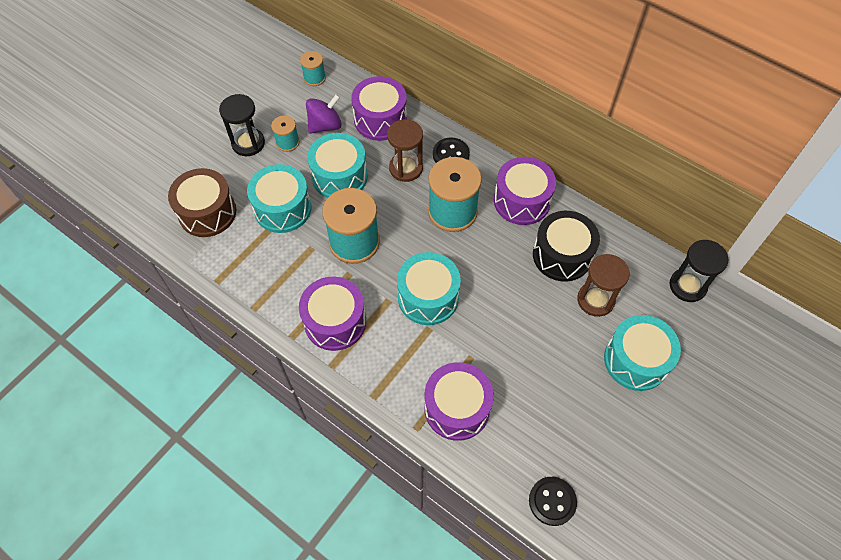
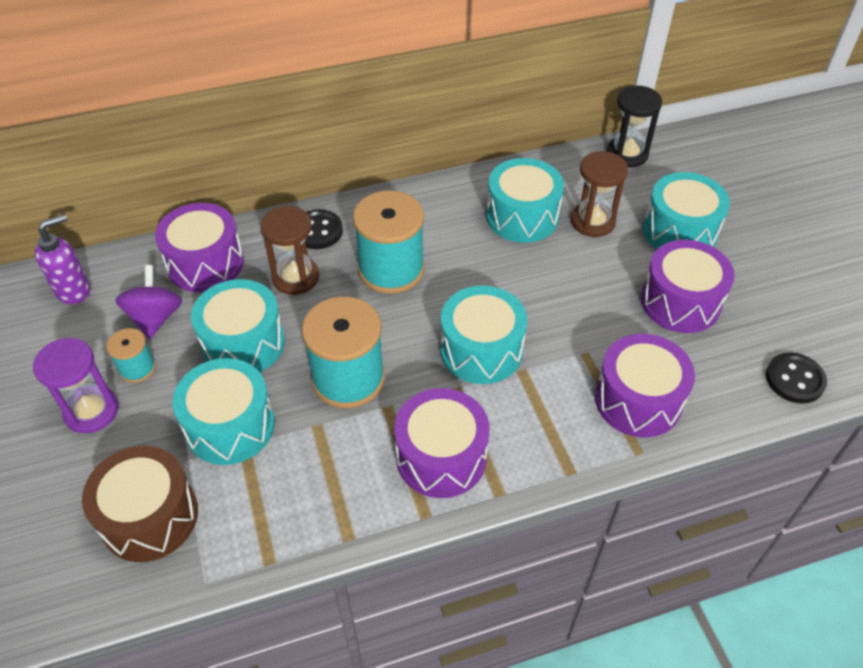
camera: 55 degrees left, 10 degrees down
black hourglass [219,94,265,156] -> purple hourglass [33,338,118,433]
turquoise spool [300,51,326,86] -> purple soap dispenser [34,214,90,304]
purple drum [494,157,556,225] -> purple drum moved to [641,240,735,333]
black drum [533,211,600,282] -> turquoise drum [486,158,564,243]

